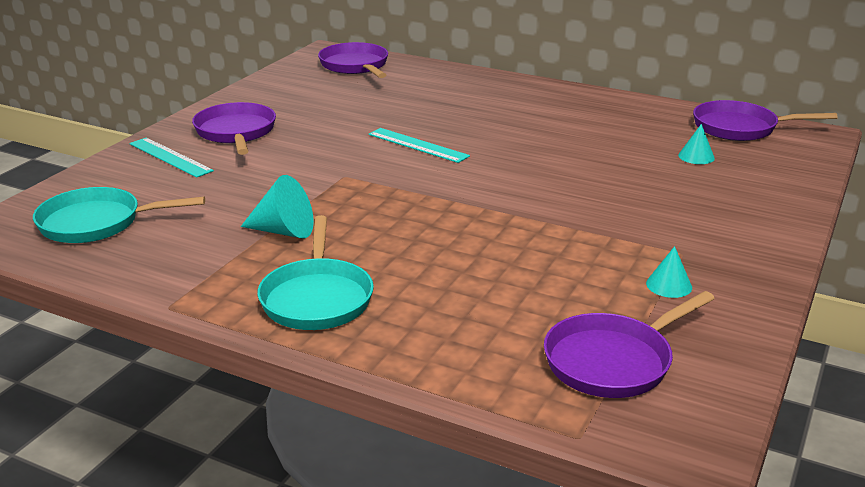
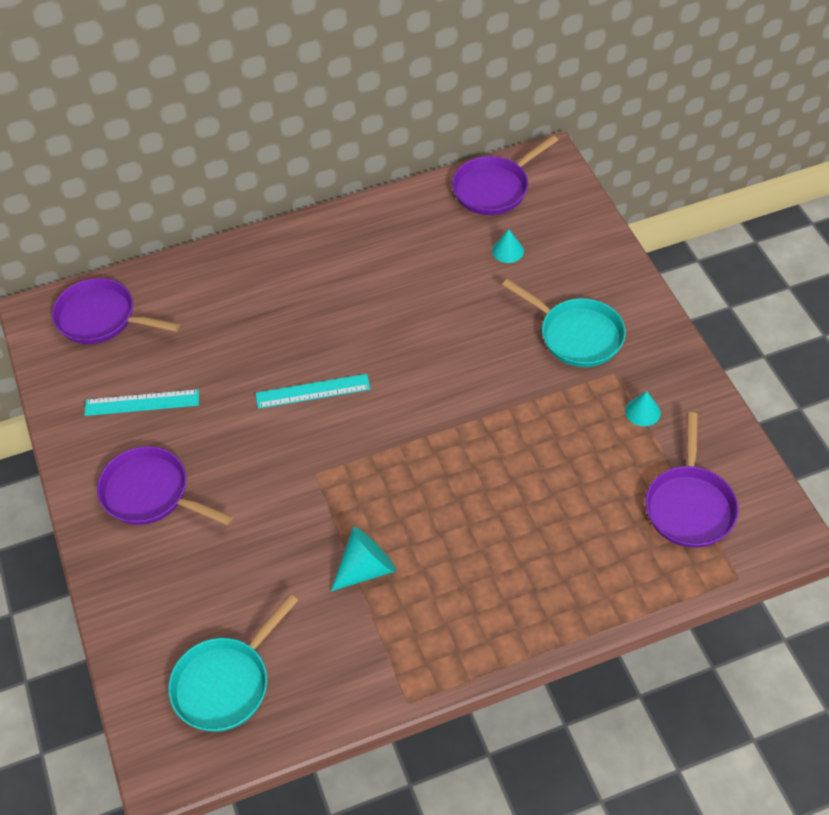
camera: 45 degrees left, 25 degrees up
turquoise ruler [129,138,214,178] -> turquoise ruler moved to [85,389,199,416]
turquoise pan [257,215,374,330] -> turquoise pan moved to [502,279,626,367]

